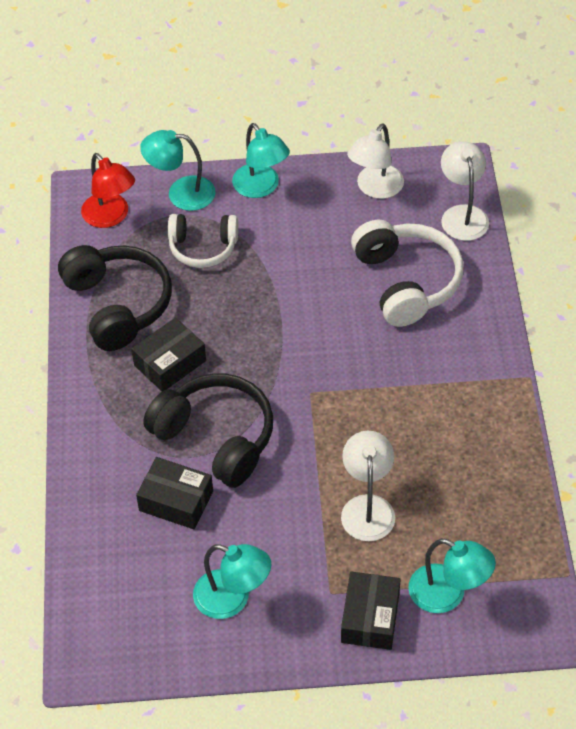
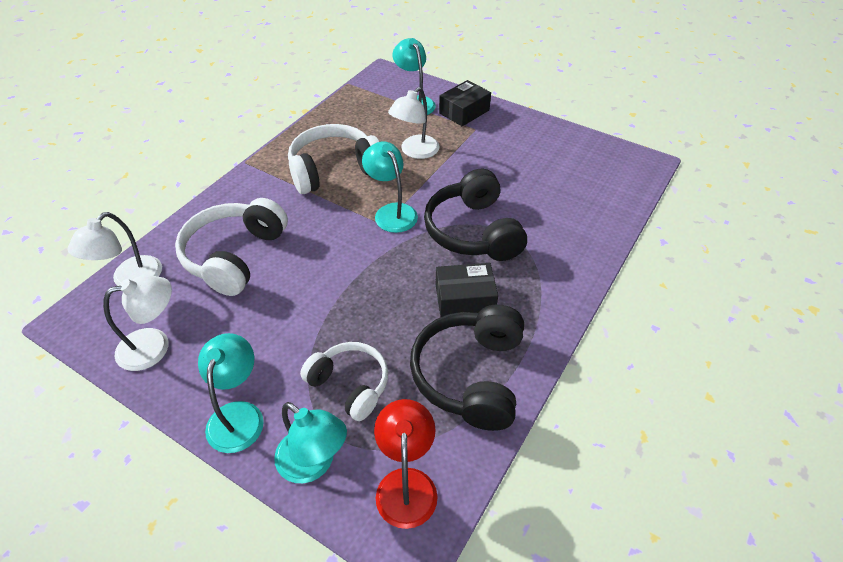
camera: 145 degrees left, 5 degrees down
black box [136,457,213,529] -> none
turquoise lamp [193,544,271,619] -> turquoise lamp moved to [362,142,418,233]
none -> white headphones [288,124,379,194]

